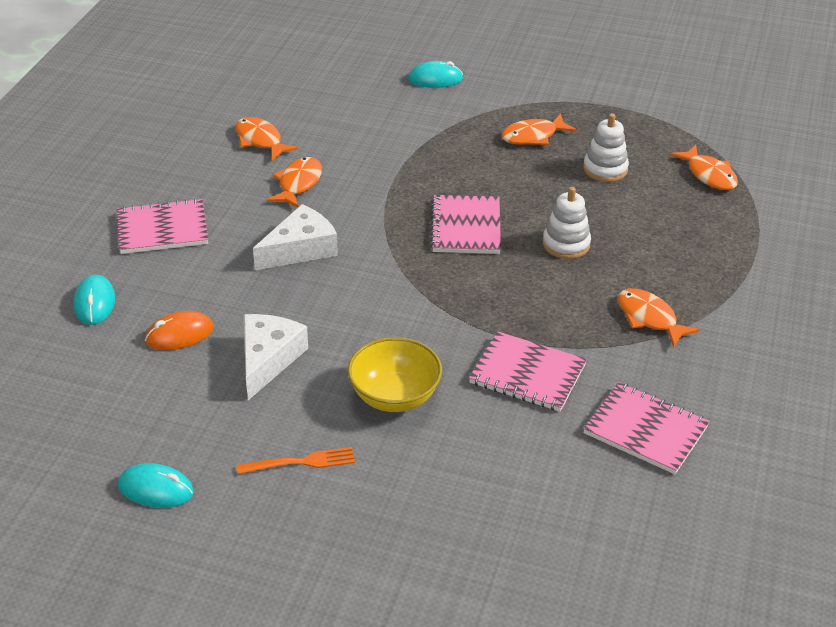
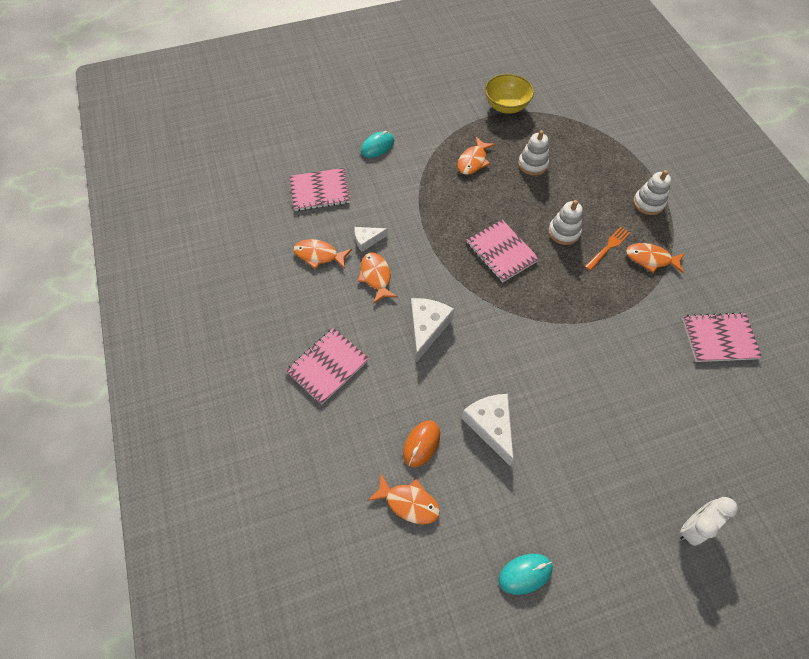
camera: 35 degrees left, 20 degrees up
turquoise mouse [74,275,115,325] -> none
orange fork [236,447,355,474] -> orange fork moved to [585,227,630,271]
yellow bowl [348,337,442,412] -> yellow bowl moved to [485,74,534,114]
pink notebook [469,331,587,412] -> pink notebook moved to [289,168,350,211]
orange fish [670,145,738,190] -> orange fish moved to [368,474,440,525]
none -> white cheese [354,227,388,252]
none -> white stacking toy [633,170,671,215]
none -> white clock [680,497,738,546]

